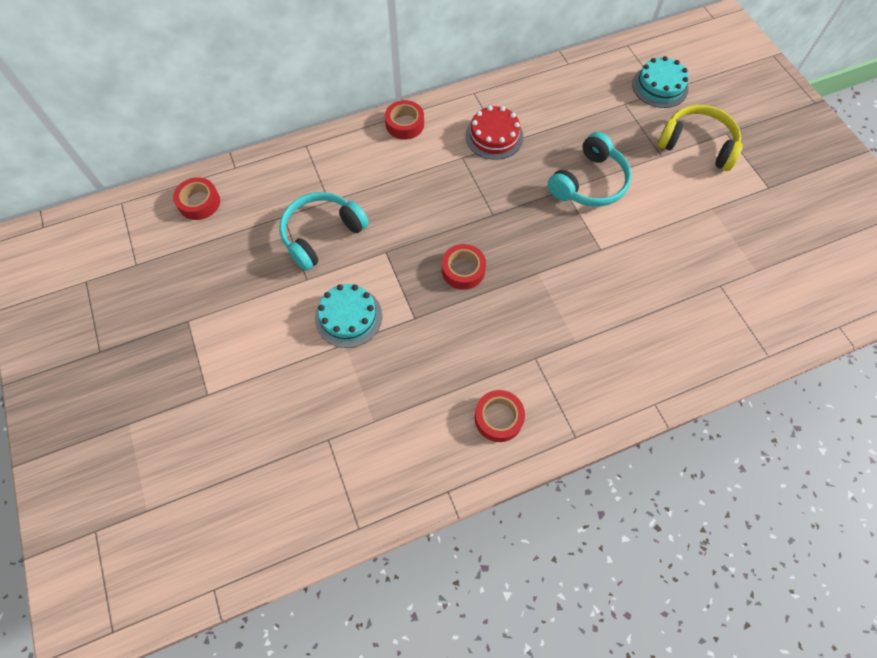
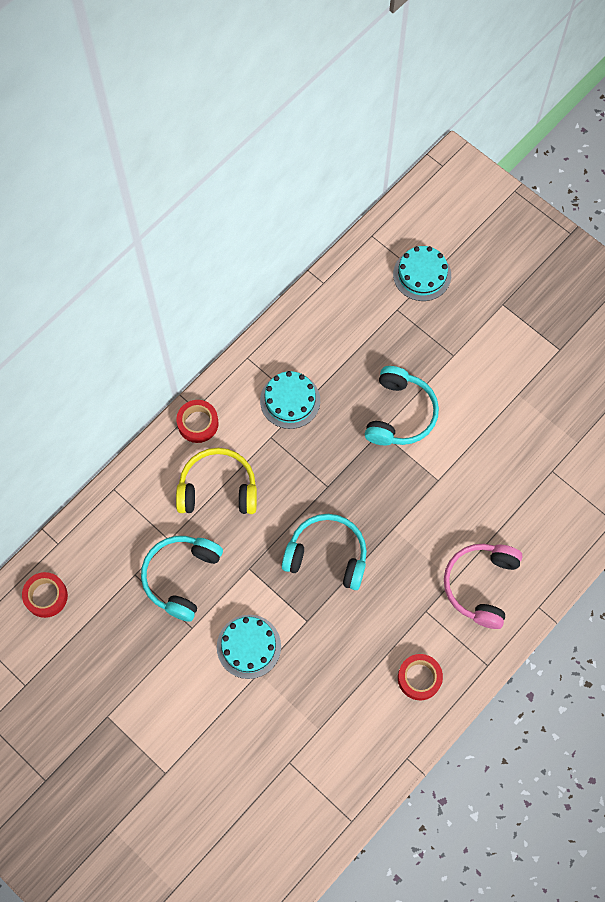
camera: 25 degrees left, 5 degrees up
red tape [442,244,486,290] -> turquoise headphones [282,514,367,590]
red cake [465,106,523,160] -> turquoise cake [260,371,320,429]
yellow headphones [658,105,743,171] -> yellow headphones moved to [176,448,257,514]
none -> pink headphones [444,544,522,629]

